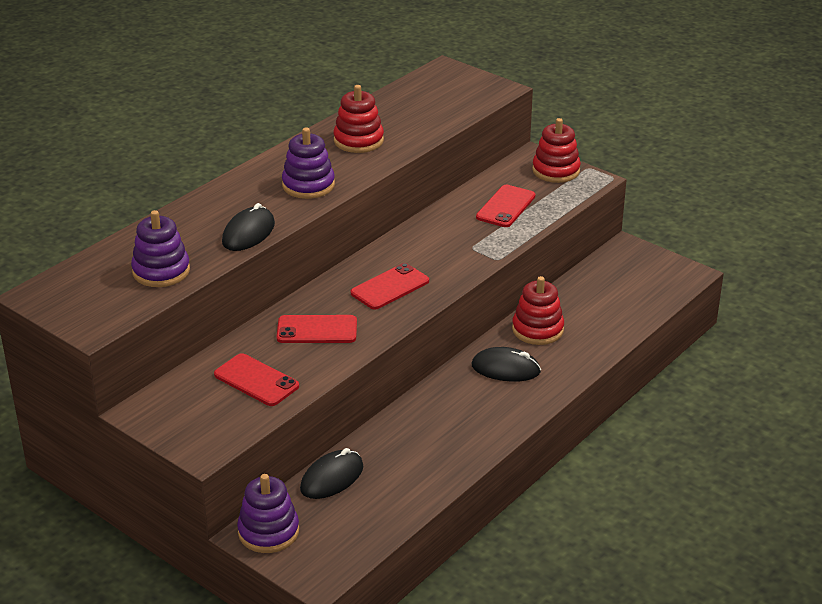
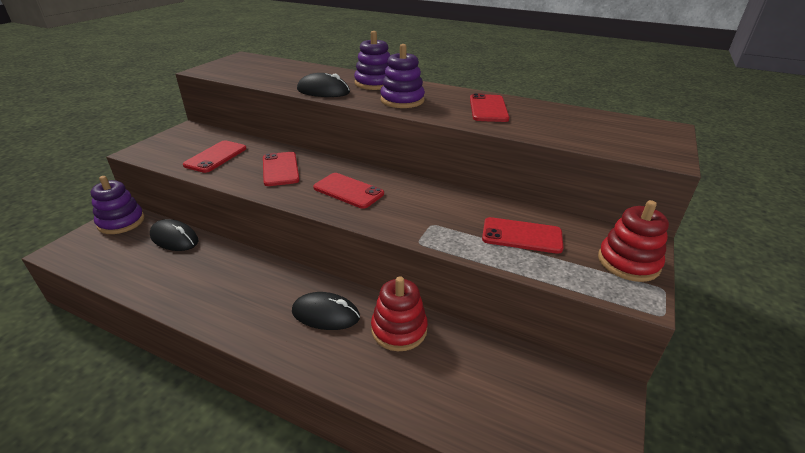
camera: 75 degrees right, 0 degrees up
purple stacking toy [131,210,190,287] -> purple stacking toy moved to [354,31,390,90]
red stacking toy [334,85,384,153] -> red phone [470,93,509,122]
black mouse [472,347,541,382] -> black mouse turned 75 degrees counterclockwise [292,292,360,330]

